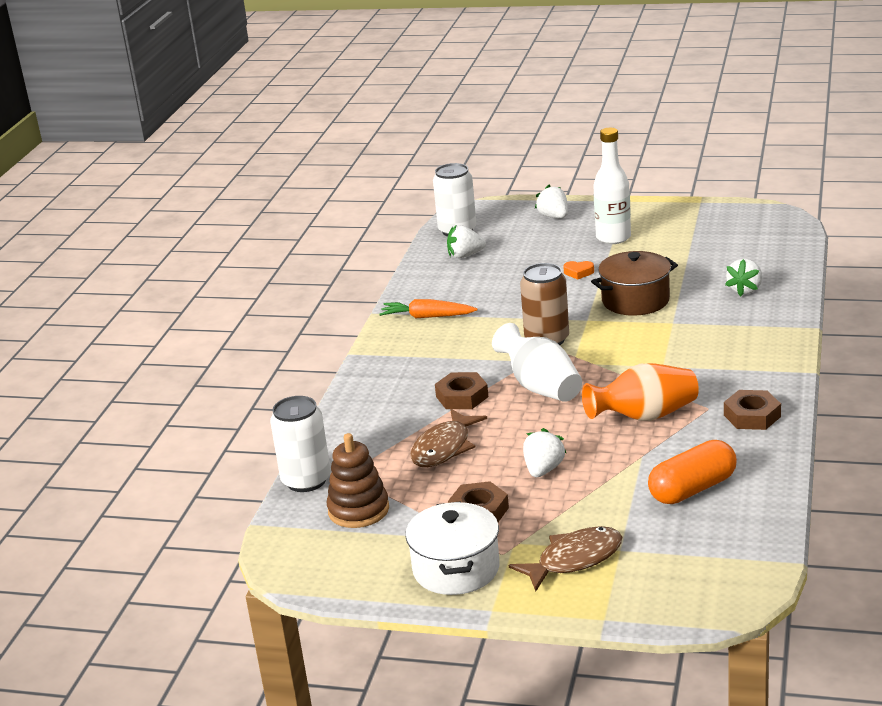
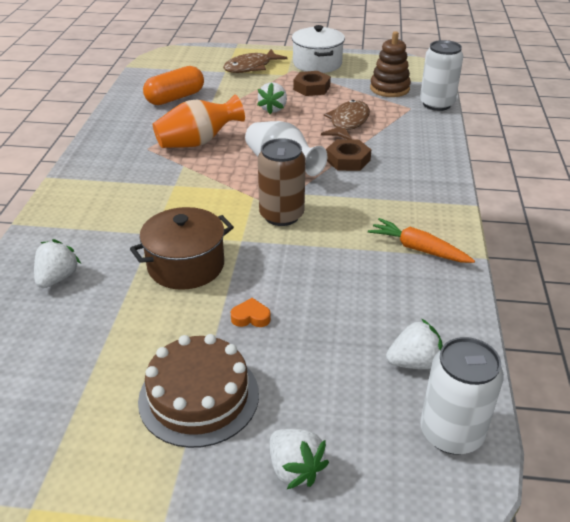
camera: 170 degrees right, 10 degrees up
orange carrot [380,299,478,318] -> orange carrot turned 150 degrees counterclockwise [368,218,475,263]
white bottle [593,128,631,244] -> brown cake [138,334,259,448]
brown nut [724,390,781,430] -> none

